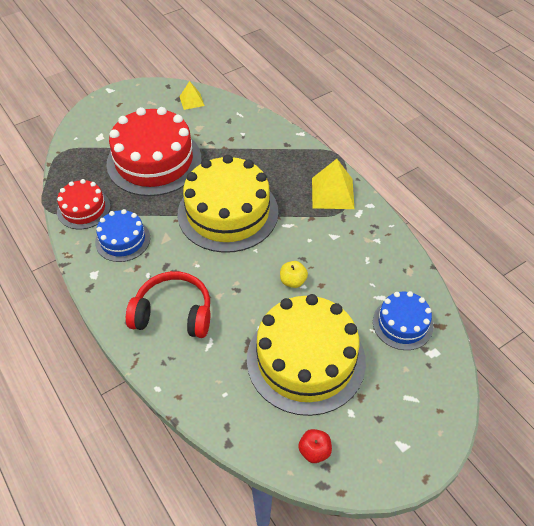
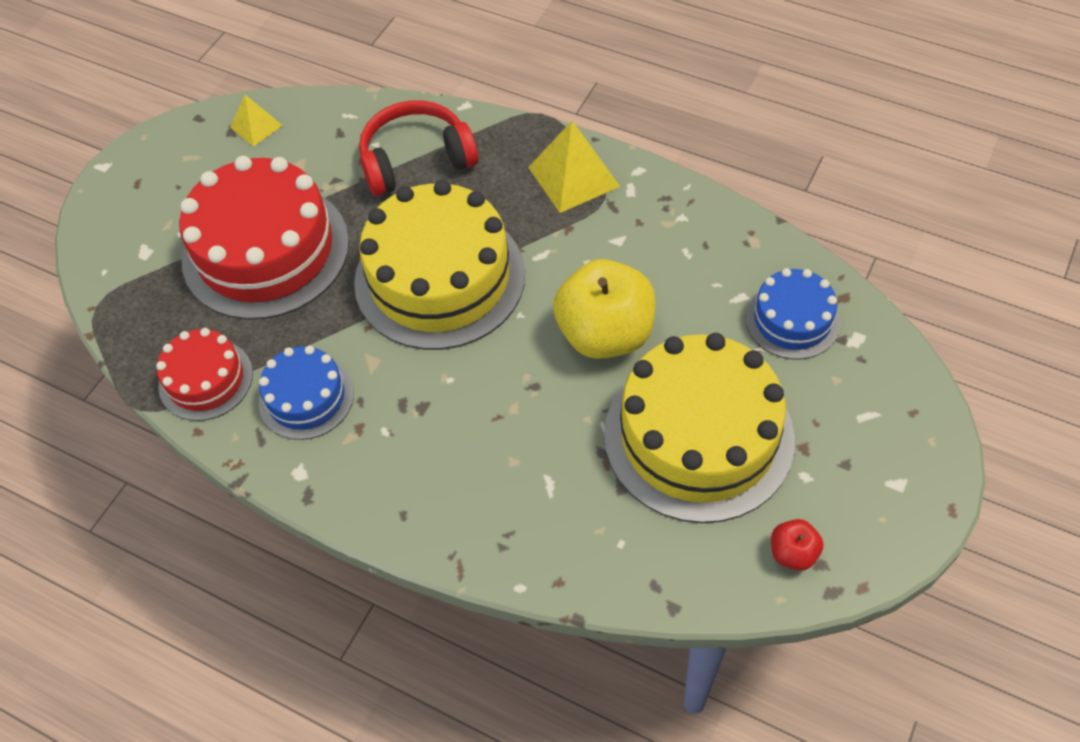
camera: 25 degrees left, 5 degrees up
red headphones [126,271,210,338] -> red headphones moved to [359,100,478,196]
yellow apple [280,261,308,288] -> yellow apple [553,259,656,359], size x2.20

